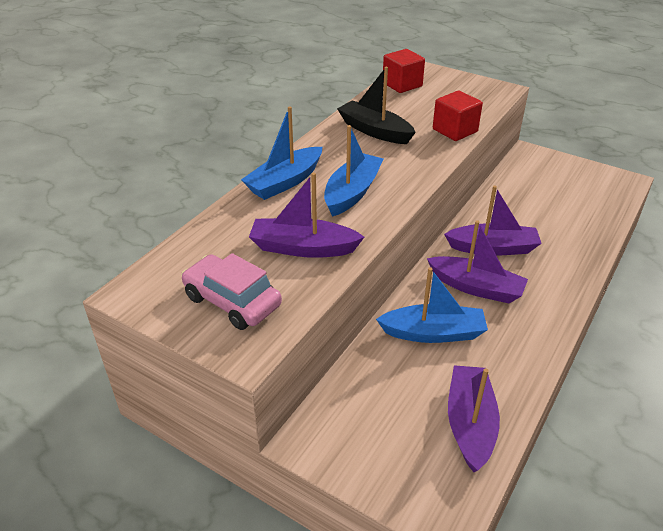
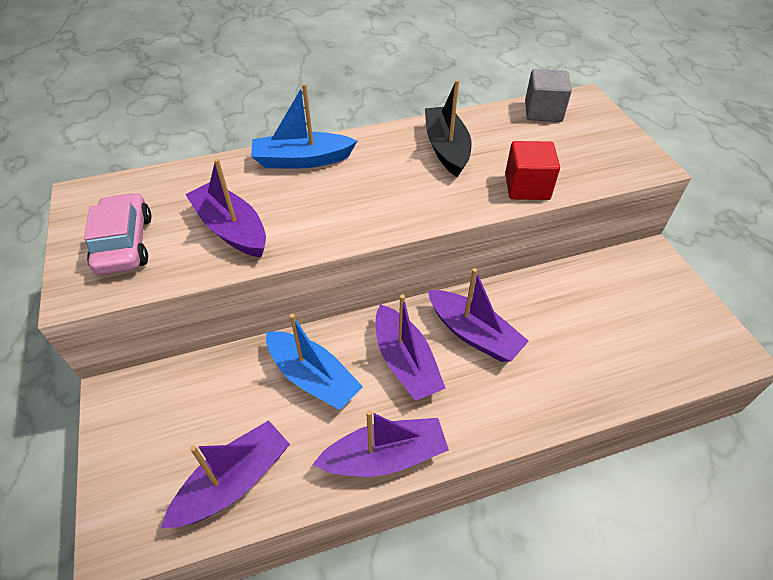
camera: 40 degrees right, 10 degrees up
blue boat [324,125,384,217] -> none
red cube [383,49,425,93] -> grey cube [525,69,572,122]
none -> purple boat [313,410,449,477]

